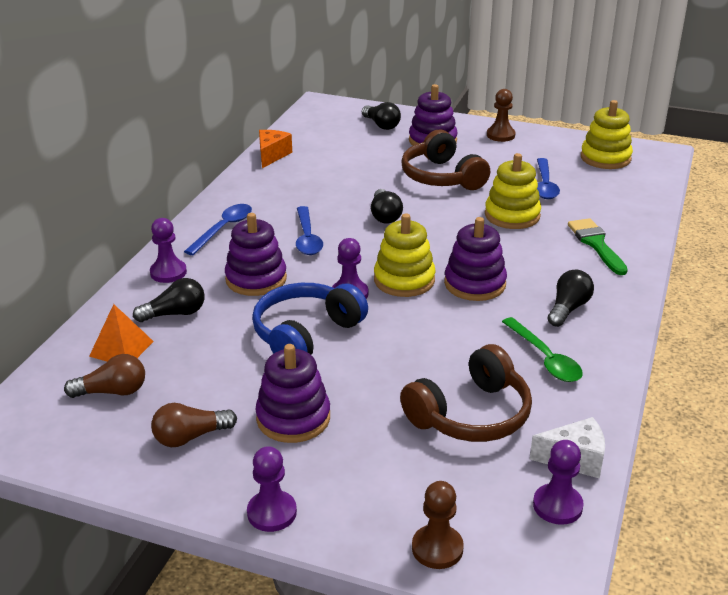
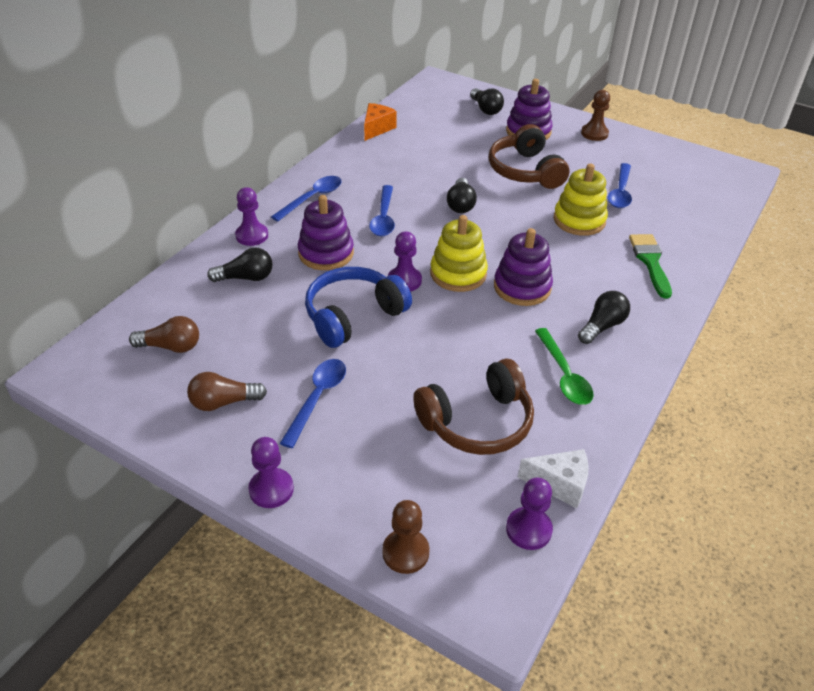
camera: 10 degrees right, 10 degrees up
orange pyramid [89,304,154,362] -> none
purple stacking toy [255,344,330,443] -> blue spoon [280,359,346,448]
yellow stacking toy [581,100,633,169] -> none

